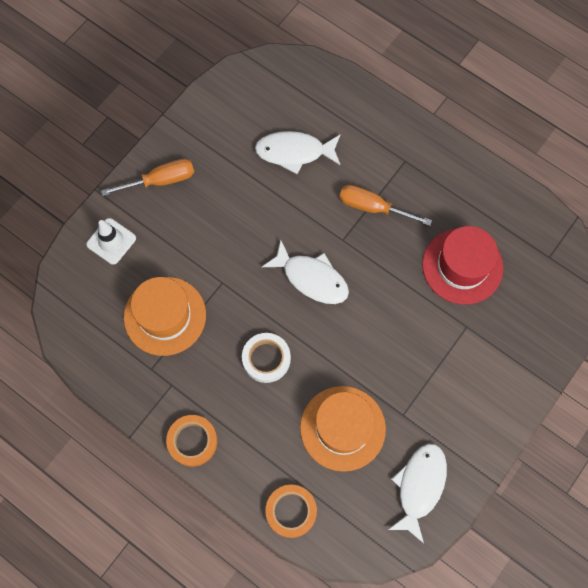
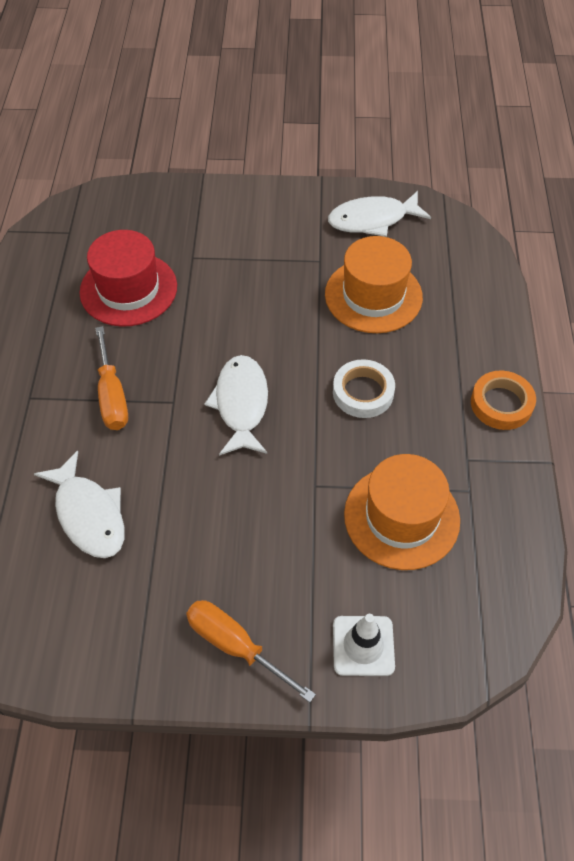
camera: 125 degrees left, 15 degrees down
orange tape [265,485,317,538] -> none

